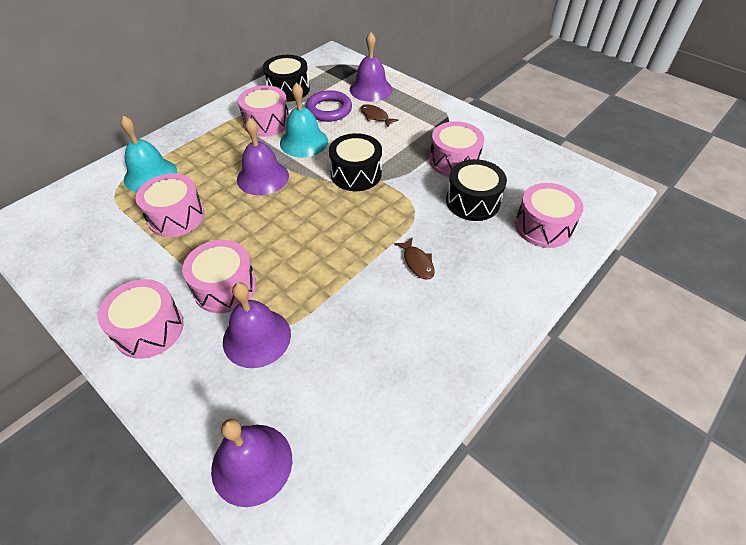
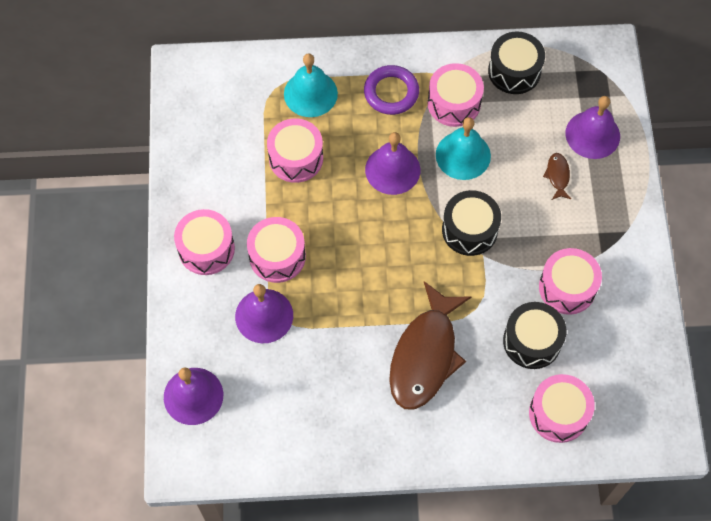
camera: 45 degrees right, 15 degrees up
purple ring [306,90,352,122] -> purple ring moved to [364,65,419,115]
brown fish [394,237,435,280] -> brown fish [389,281,471,410], size x2.45

